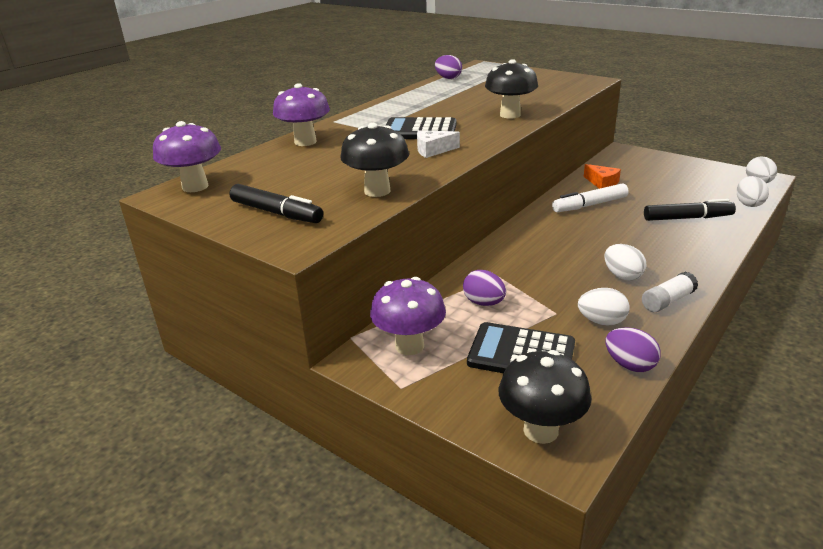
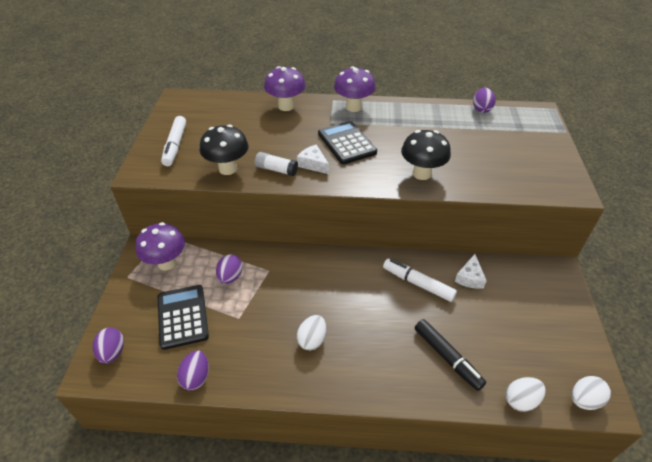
camera: 55 degrees right, 15 degrees up
purple mushroom [153,121,221,192] -> purple mushroom moved to [334,66,376,112]
black marker [230,184,323,223] -> white marker [161,116,186,166]
black mushroom [499,350,592,444] -> purple egg [93,328,124,364]
white egg [578,288,630,326] -> none
orange cheese [584,164,621,189] -> white cheese [455,254,487,289]
white glue stick [642,272,698,312] -> white glue stick moved to [255,152,298,176]

